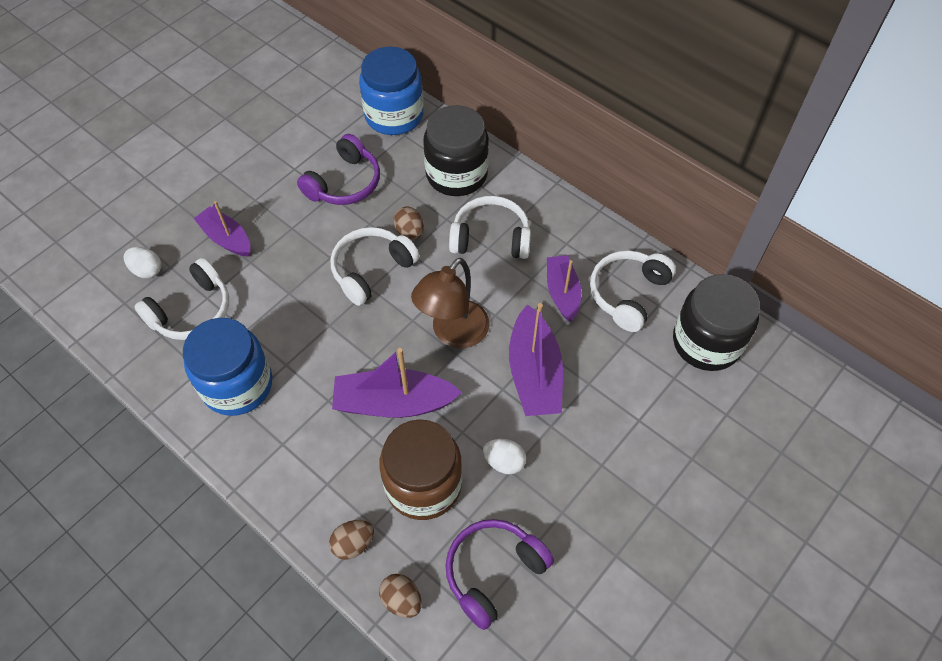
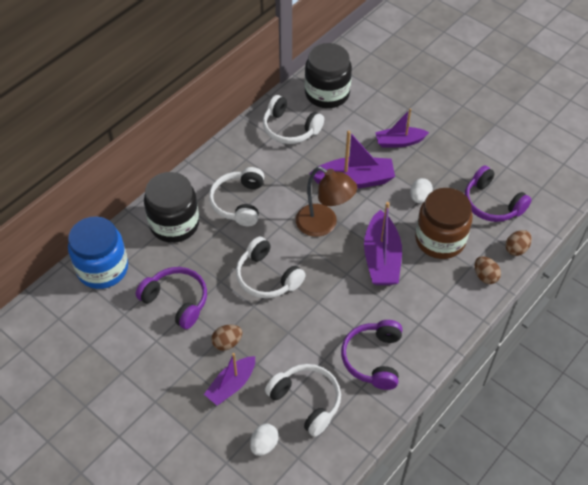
camera: 90 degrees left, 5 degrees down
blue jar [183,318,272,416] -> purple headphones [341,320,402,390]
brown egg [393,206,424,239] -> brown egg moved to [211,325,242,351]
purple boat [547,255,581,322] -> purple boat moved to [375,109,429,148]

